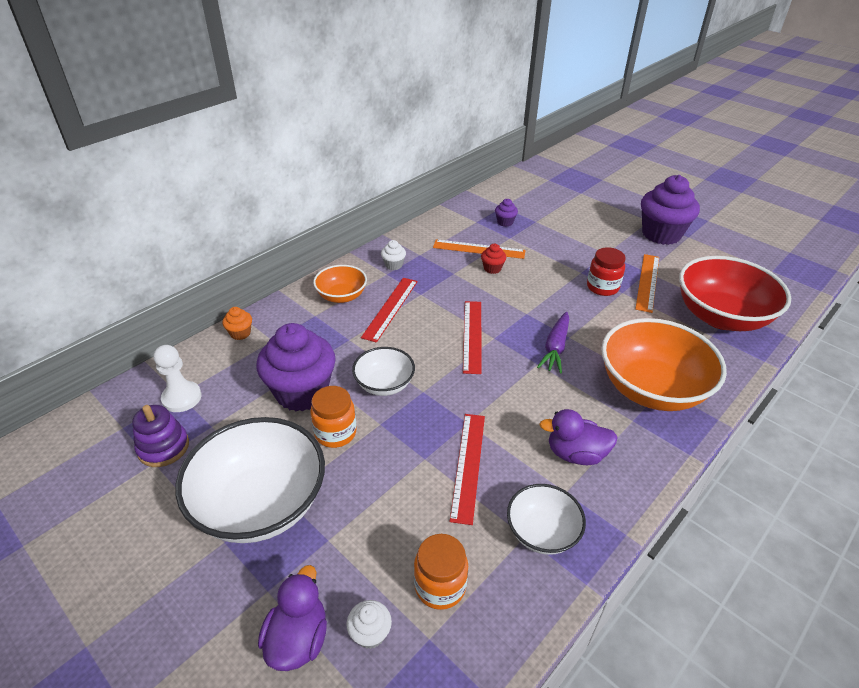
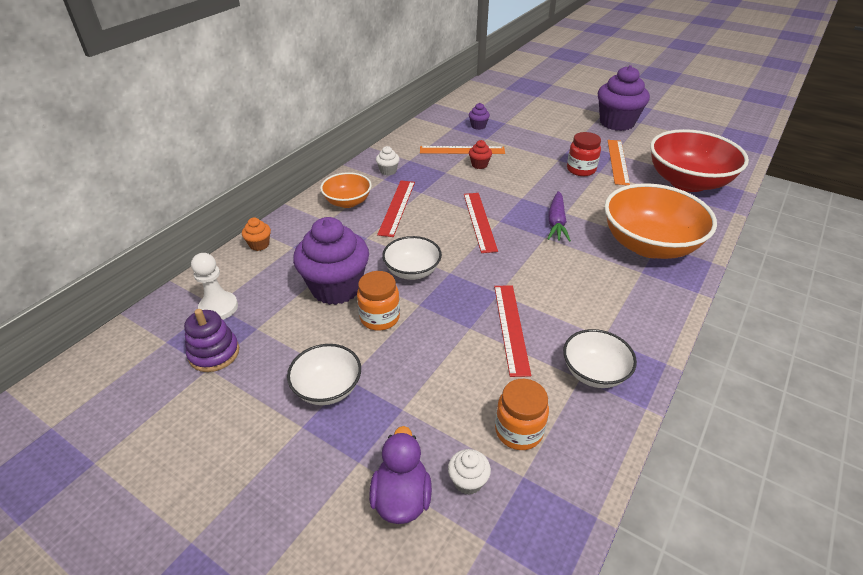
camera: 10 degrees left, 0 degrees up
white bowl [176,417,325,543] -> white bowl [287,344,361,405], size x0.53
purple duck [539,409,618,465] -> none

